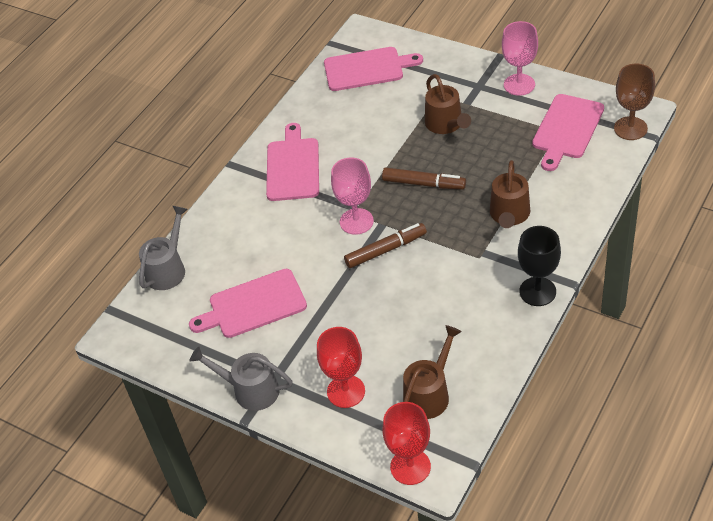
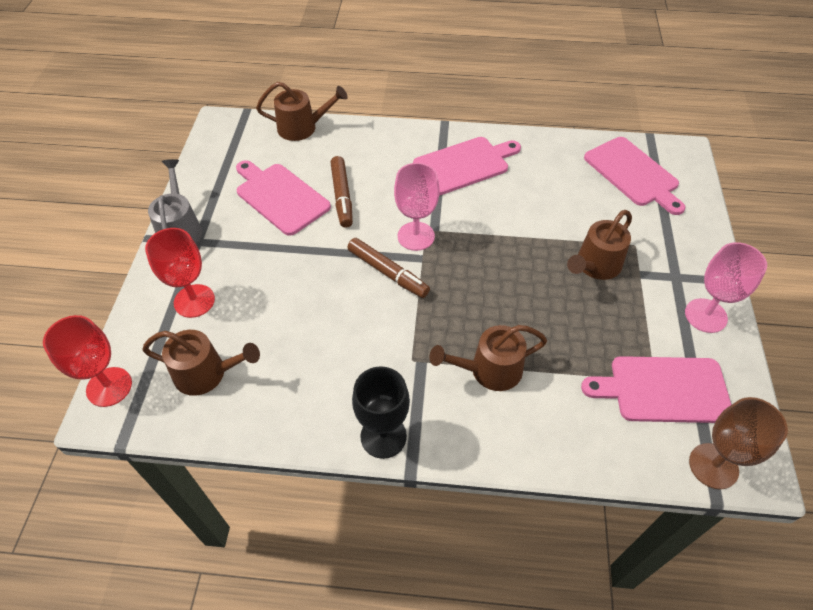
camera: 60 degrees right, 5 degrees up
grey watering can [139,206,188,290] -> brown watering can [256,82,348,141]
brown marker [382,168,466,189] -> brown marker moved to [331,156,353,228]

